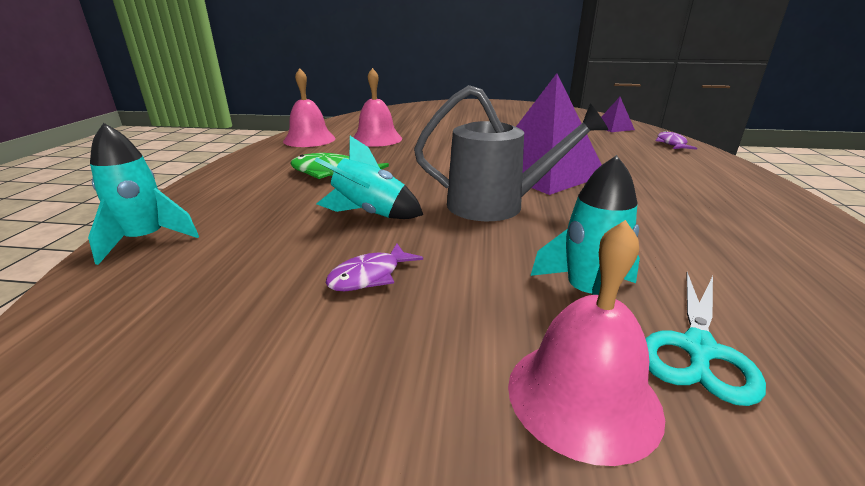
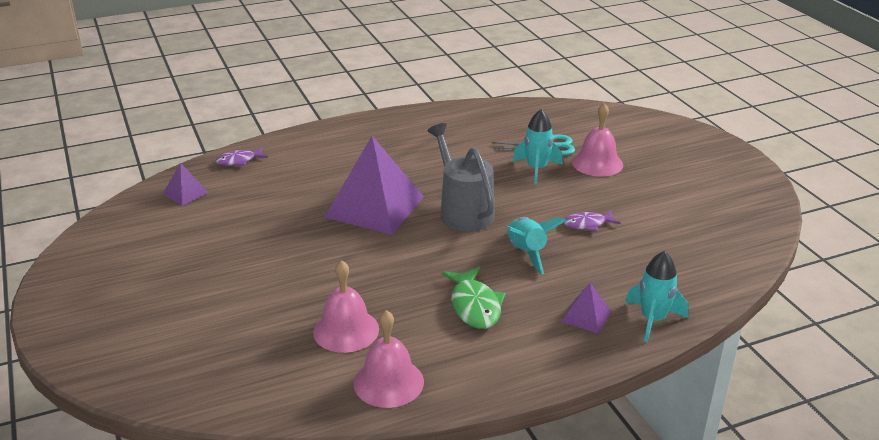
camera: 120 degrees left, 5 degrees up
purple fish [325,243,423,291] -> purple fish turned 150 degrees clockwise [564,211,620,232]
none -> purple pyramid [561,283,611,333]

